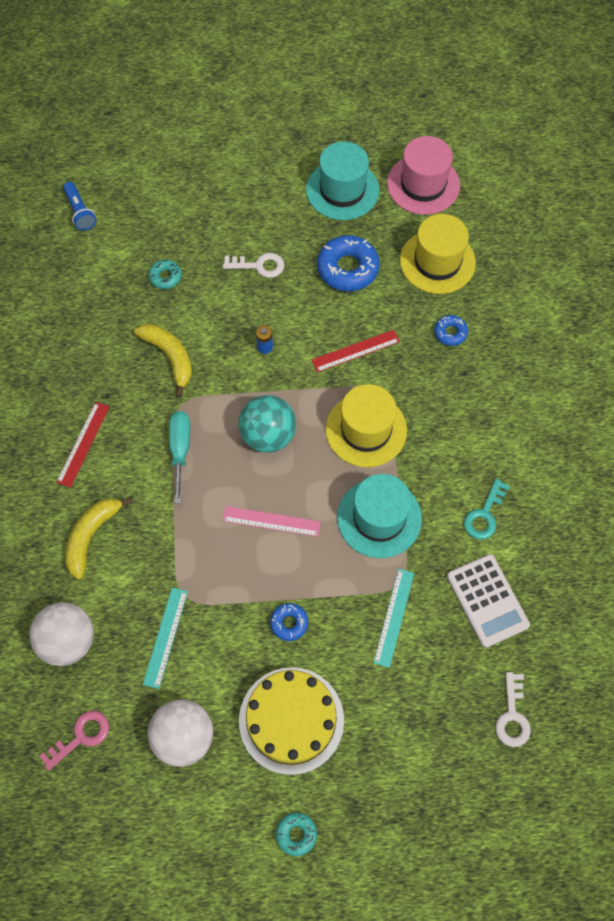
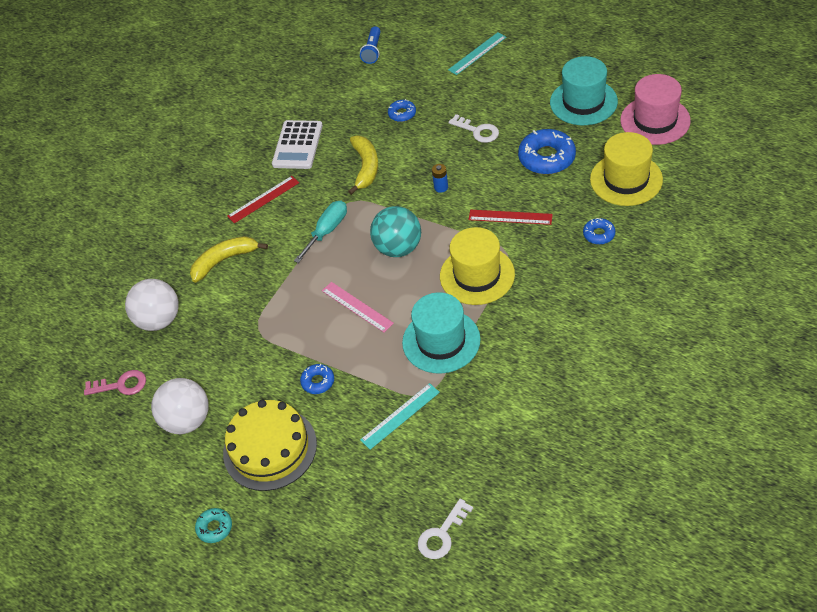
camera: 40 degrees right, 15 degrees down
turquoise ruler [143,588,188,689] -> turquoise ruler moved to [448,32,507,75]
turquoise donut [149,259,182,289] -> blue donut [388,99,416,122]
white calculator [447,554,530,648] -> white calculator moved to [272,120,323,169]
turquoise key [464,479,510,540] -> none

